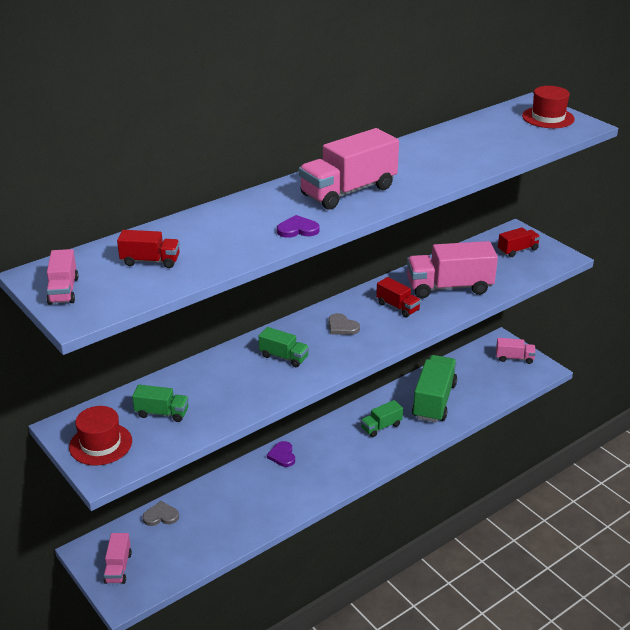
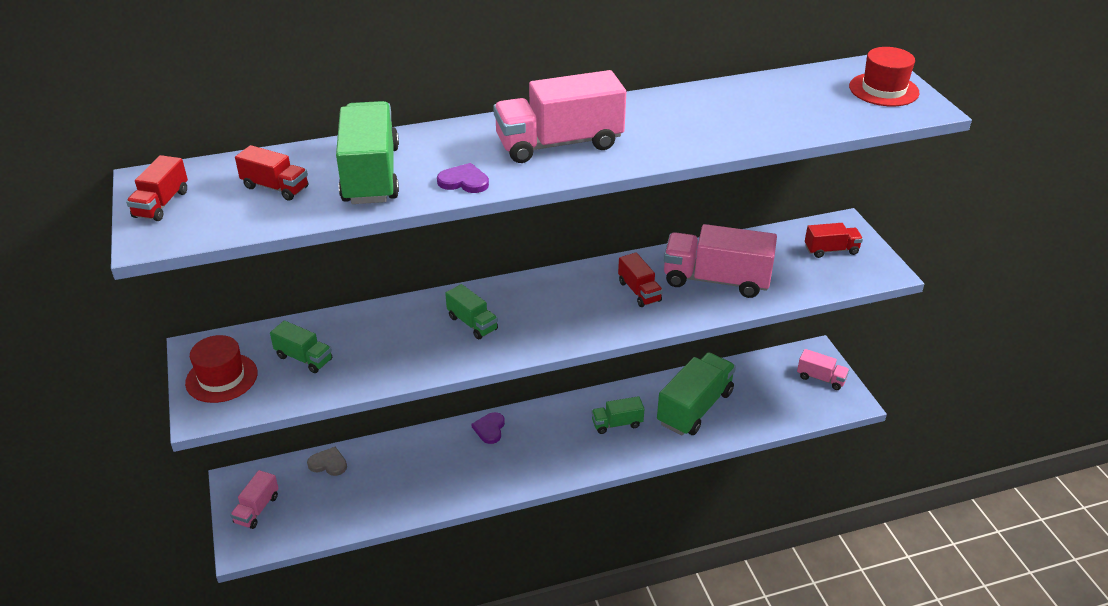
camera: 20 degrees right, 5 degrees up
pink truck [47,249,78,305] -> red truck [126,155,188,221]
grey heart [328,313,360,335] -> none
none -> green truck [336,101,399,204]

